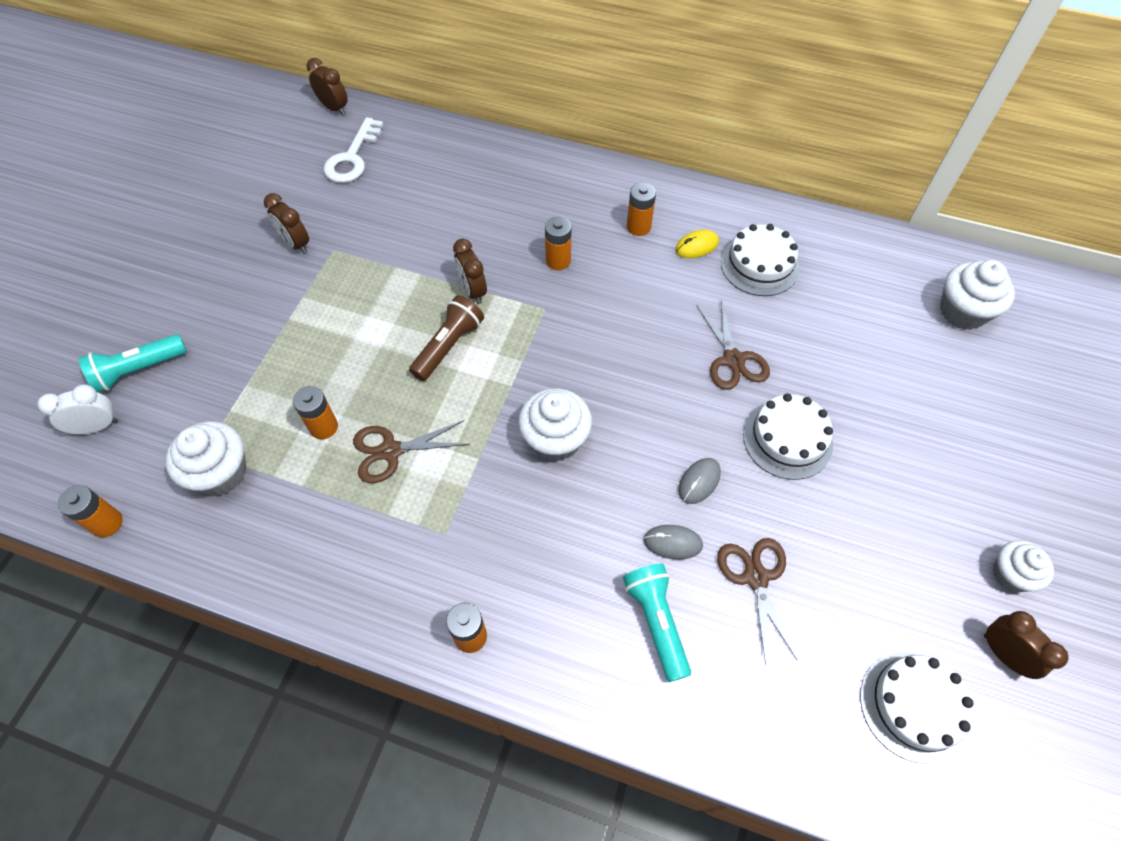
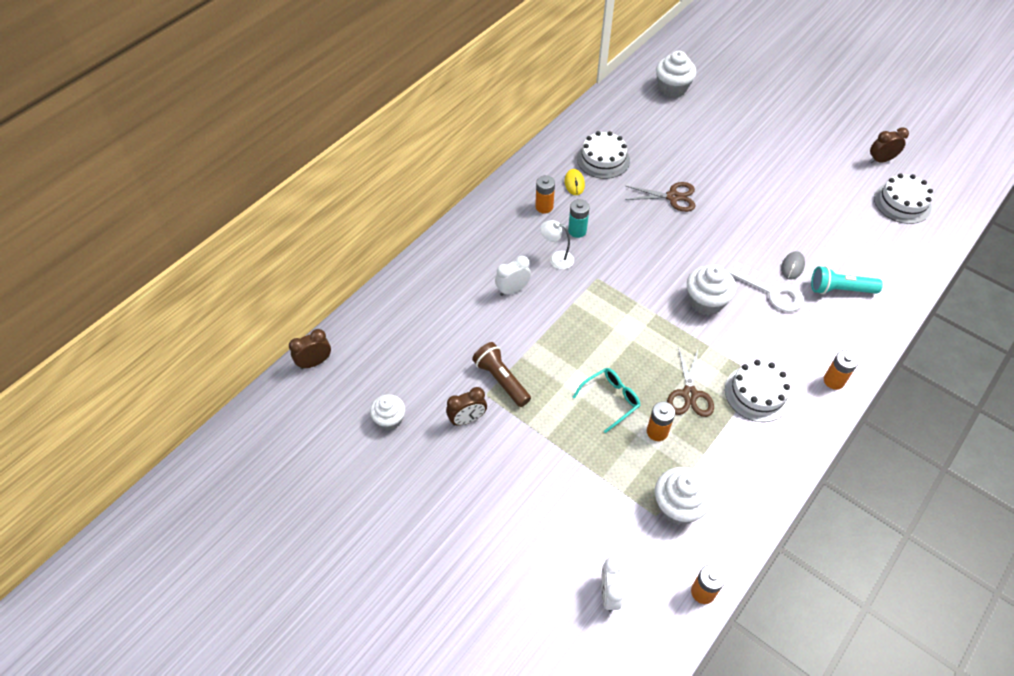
camera: 70 degrees left, 5 degrees down
turquoise flashlight [78,334,187,392] -> none
white key [324,117,384,183] -> white key moved to [729,263,804,312]
brown flashlight [409,295,484,381] -> brown flashlight moved to [472,342,531,407]
brown clock [453,239,487,304] -> none
orange battery [545,217,572,270] -> white lamp [540,220,574,269]
grey mouse [678,458,721,504] -> none
brown scissors [717,538,797,665] -> none
white cake [743,394,833,480] -> white cake moved to [725,360,791,422]
white cupcake [993,540,1054,592] -> white cupcake moved to [370,394,405,430]
none -> white clock [495,256,531,296]
none -> turquoise battery [568,199,590,238]
none -> turquoise glasses [573,368,641,433]

